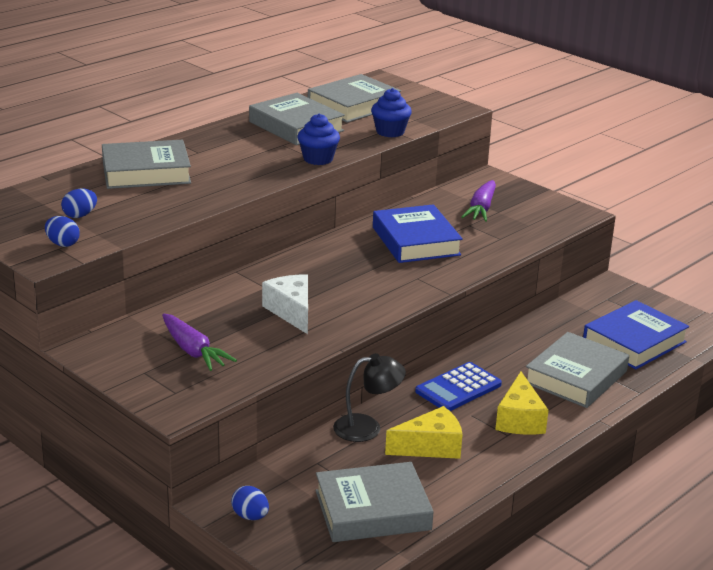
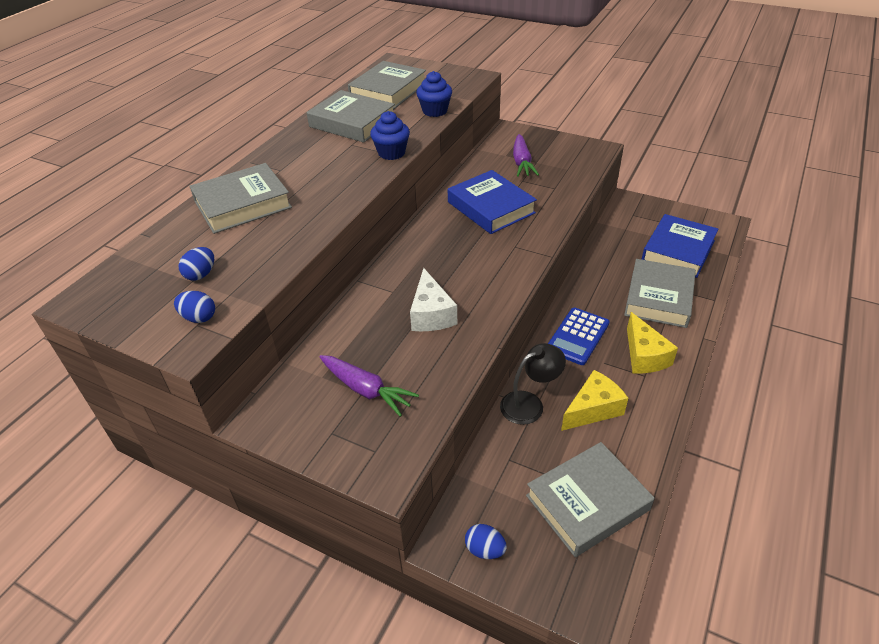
camera: 15 degrees left, 15 degrees up
white cheese [262,274,308,334] -> white cheese turned 150 degrees counterclockwise [410,268,457,331]

